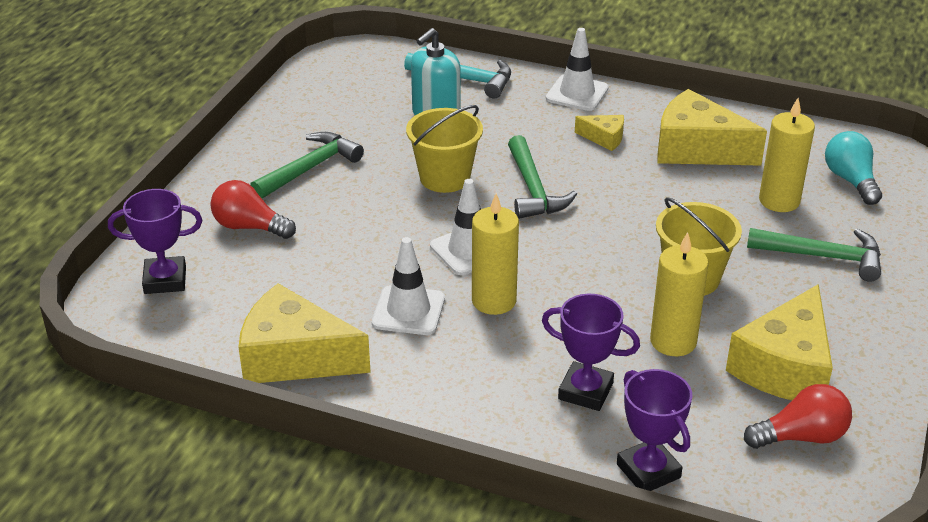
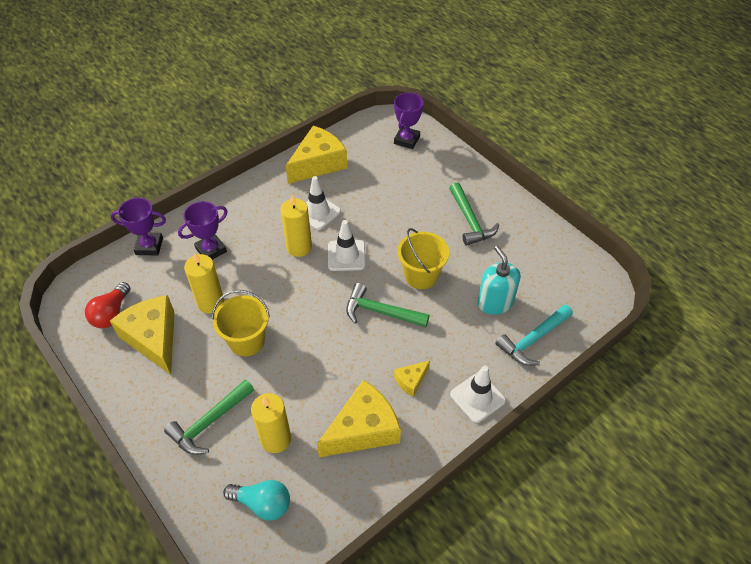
camera: 120 degrees right, 15 degrees up
red light bulb [210,180,296,239] -> none

